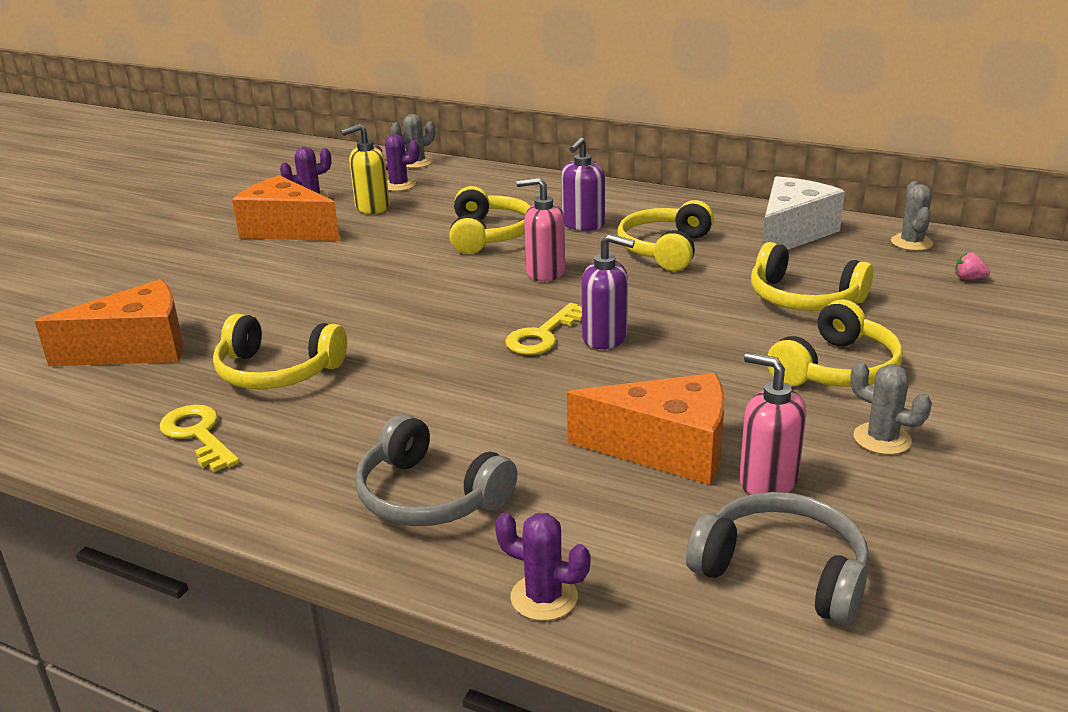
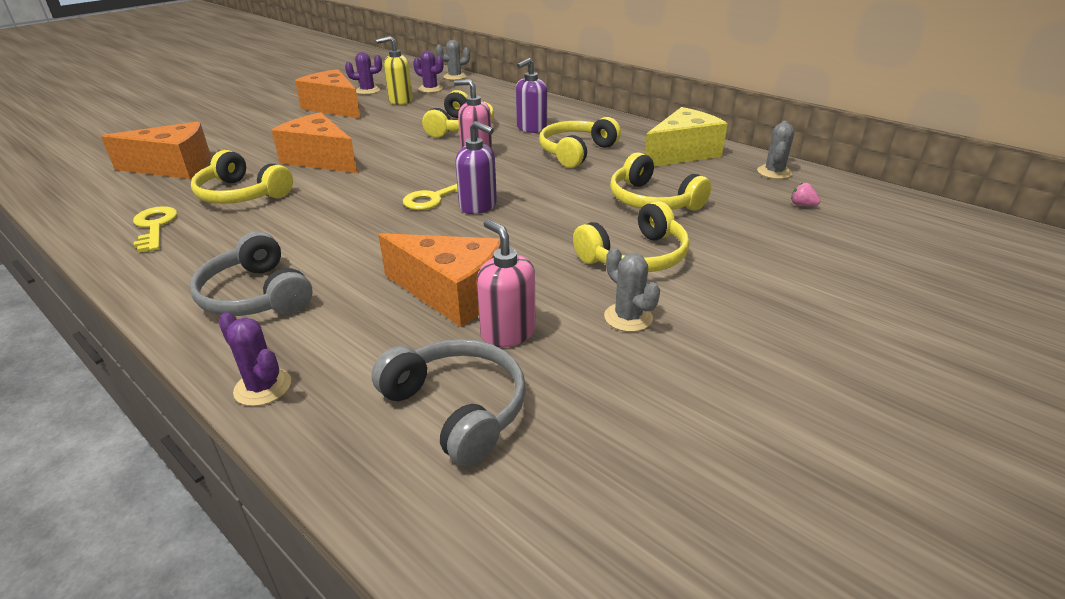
camera: 15 degrees right, 5 degrees up
white cheese [762,176,845,250] -> yellow cheese [644,107,728,167]
none -> orange cheese [271,112,357,173]

